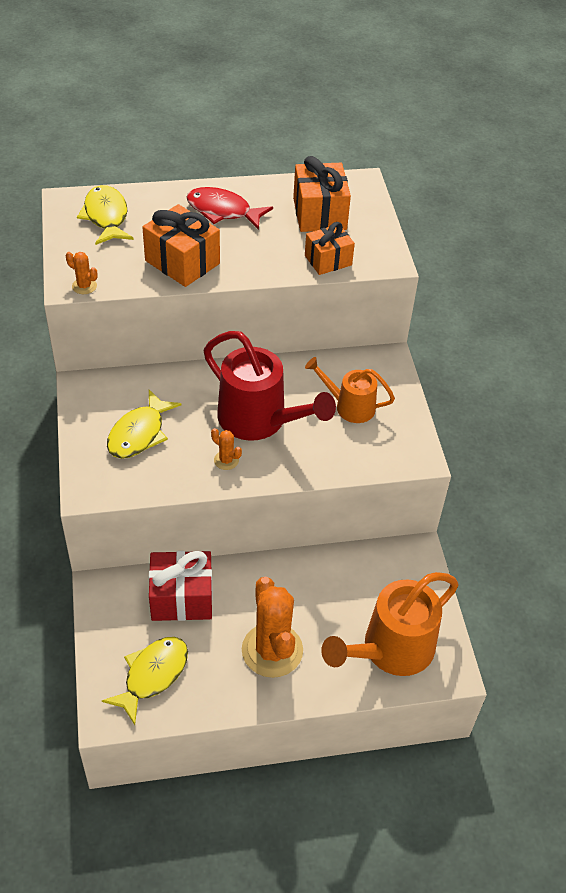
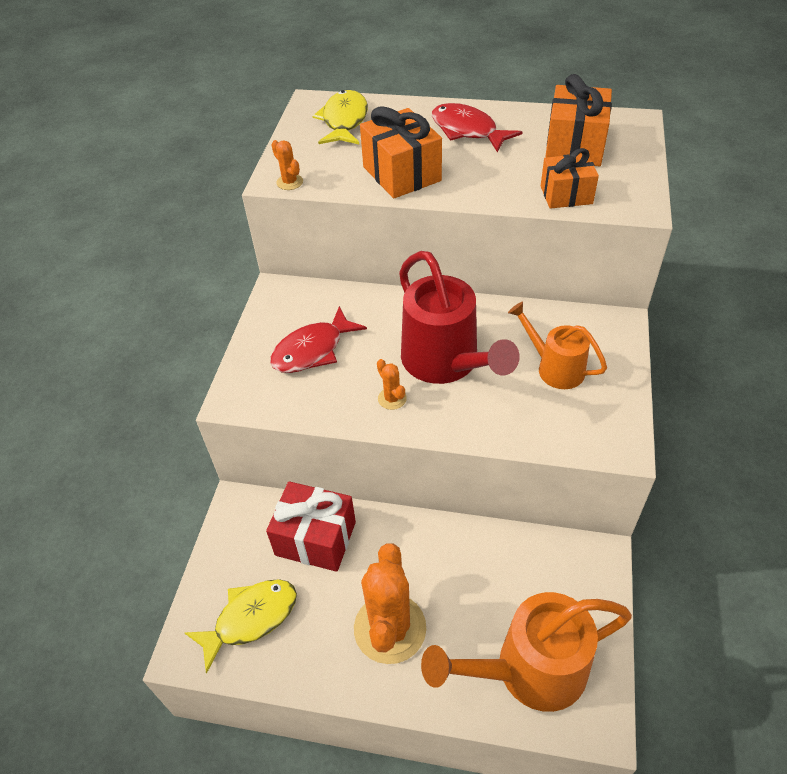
camera: 25 degrees right, 0 degrees up
yellow fish [107,390,182,459] -> red fish [270,306,367,373]

